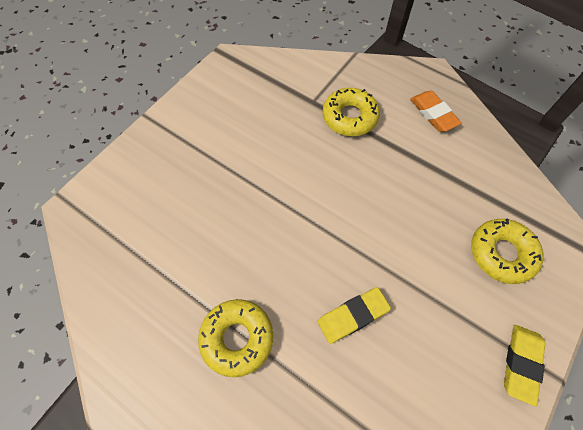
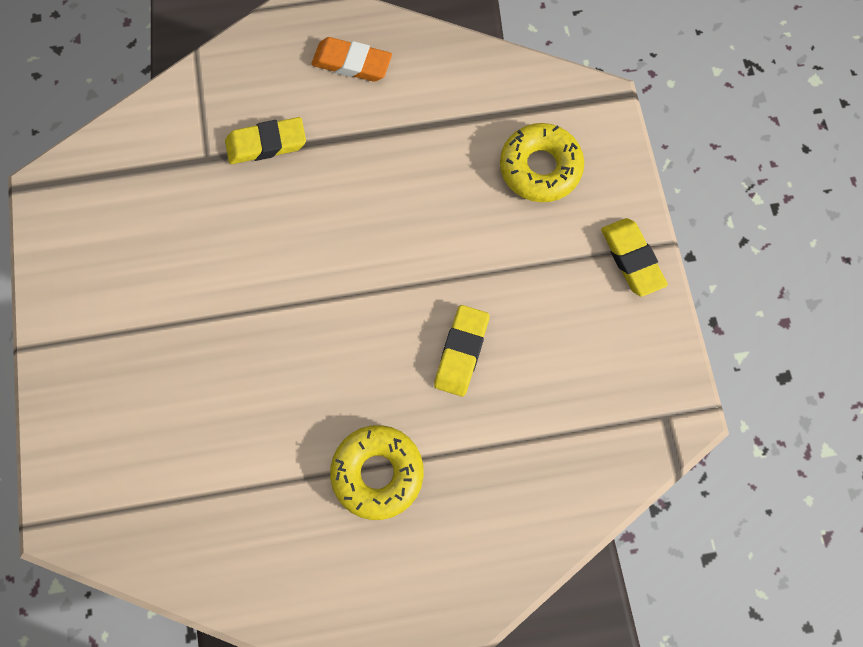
camera: 45 degrees left, 10 degrees up
yellow donut [323,88,380,136] -> yellow eraser [225,117,306,164]

